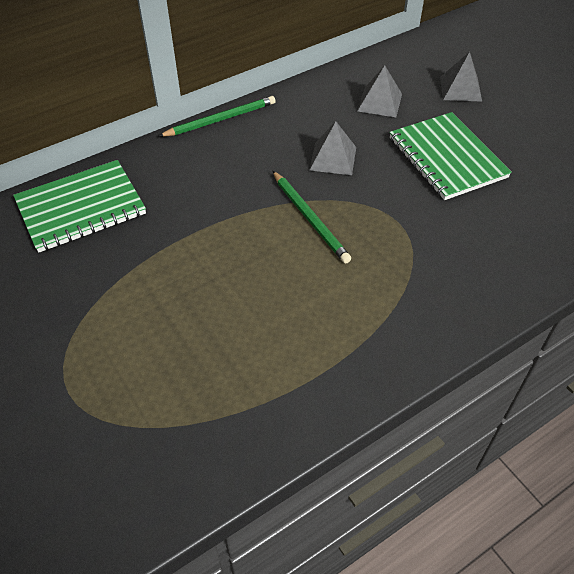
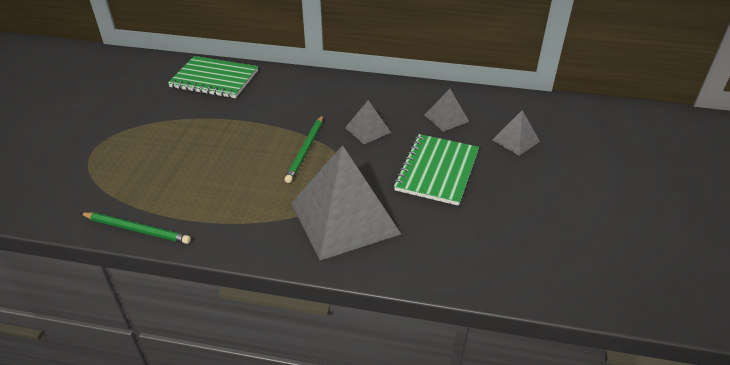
camera: 45 degrees right, 10 degrees down
green pencil [158,96,276,137] -> green pencil moved to [80,212,191,244]
none -> grey pyramid [291,145,401,260]

